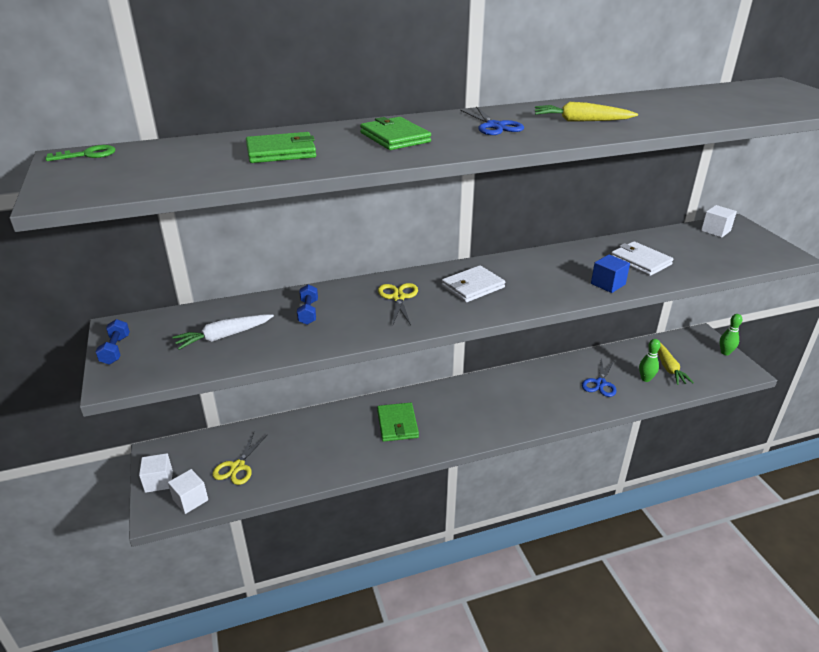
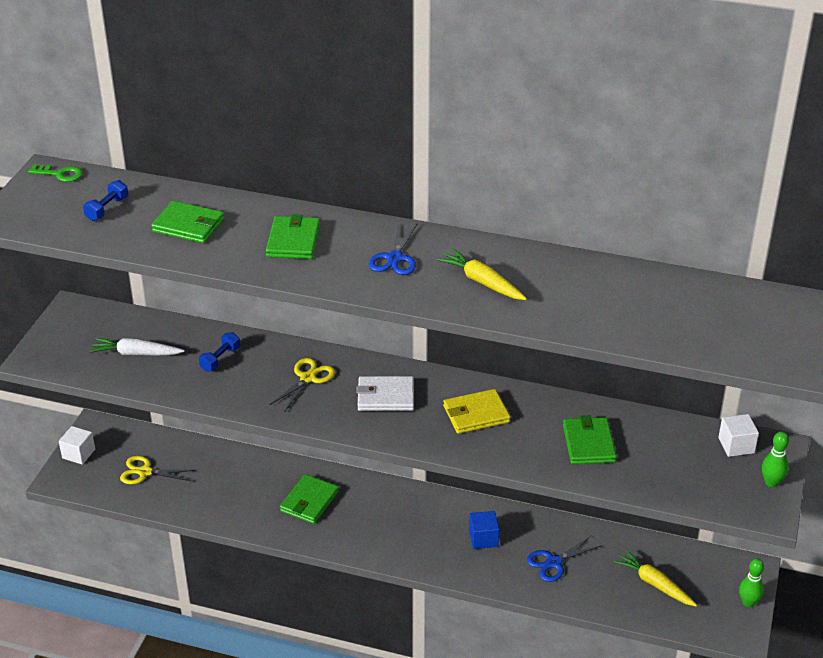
camera: 35 degrees right, 5 degrees up
blue dumbbell [95,319,130,365] -> blue dumbbell moved to [83,180,128,221]
white cube [168,469,208,514] -> none
yellow scissors [212,433,268,485] -> yellow scissors turned 45 degrees clockwise [120,456,196,484]
blue cube [591,254,630,293] -> blue cube moved to [469,511,499,549]
white wallet [611,241,674,276] -> green wallet [563,415,617,464]
green bowling pin [639,339,661,382] -> green bowling pin moved to [762,431,789,487]
yellow carrot [658,343,694,385] -> yellow carrot turned 105 degrees clockwise [614,550,697,607]
none -> yellow wallet [443,389,510,434]

